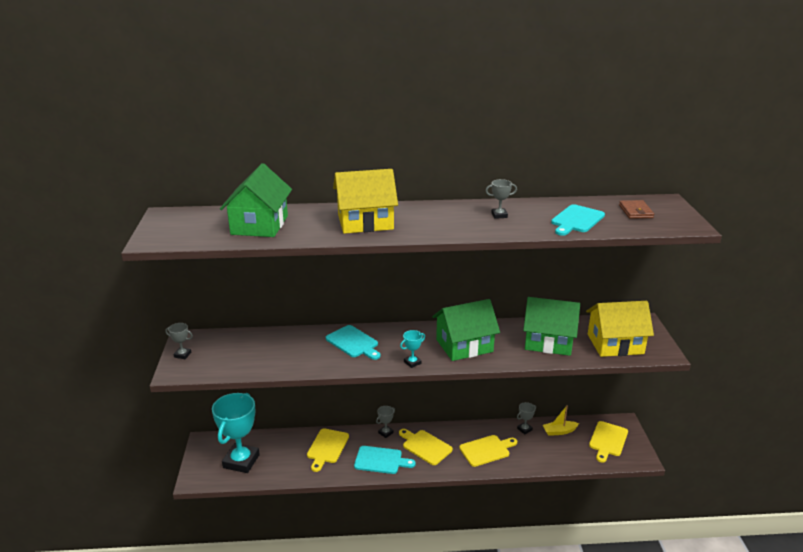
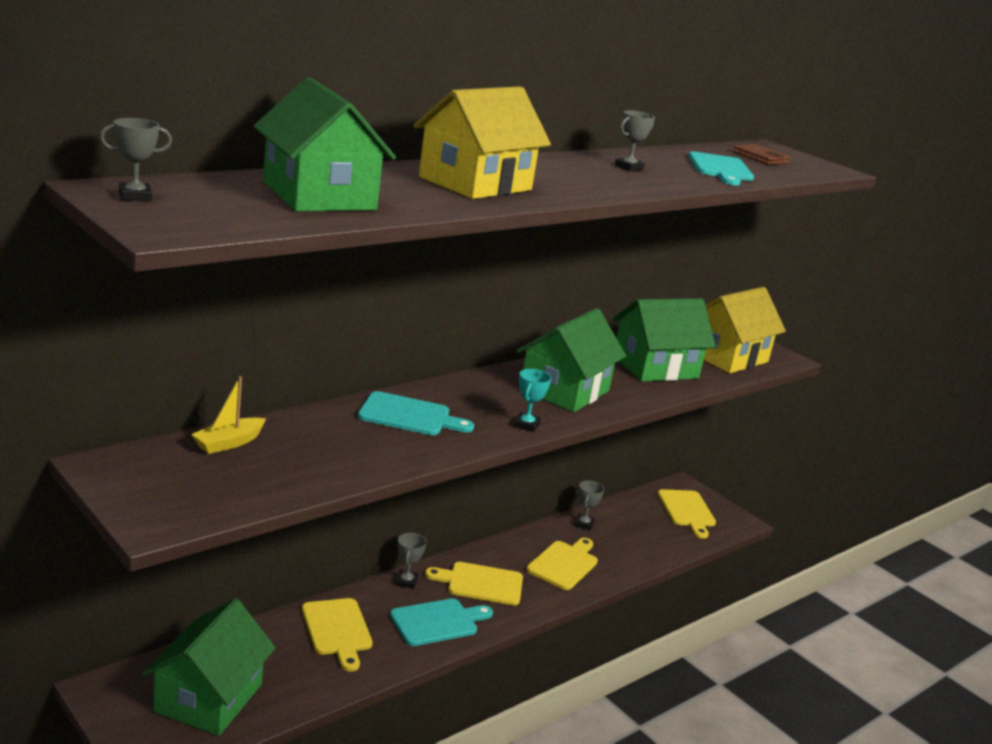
camera: 40 degrees left, 5 degrees down
grey trophy [165,323,193,359] -> grey trophy moved to [100,118,172,202]
turquoise trophy [212,393,260,473] -> green house [142,598,276,736]
yellow boat [543,405,579,436] -> yellow boat moved to [191,376,266,454]

